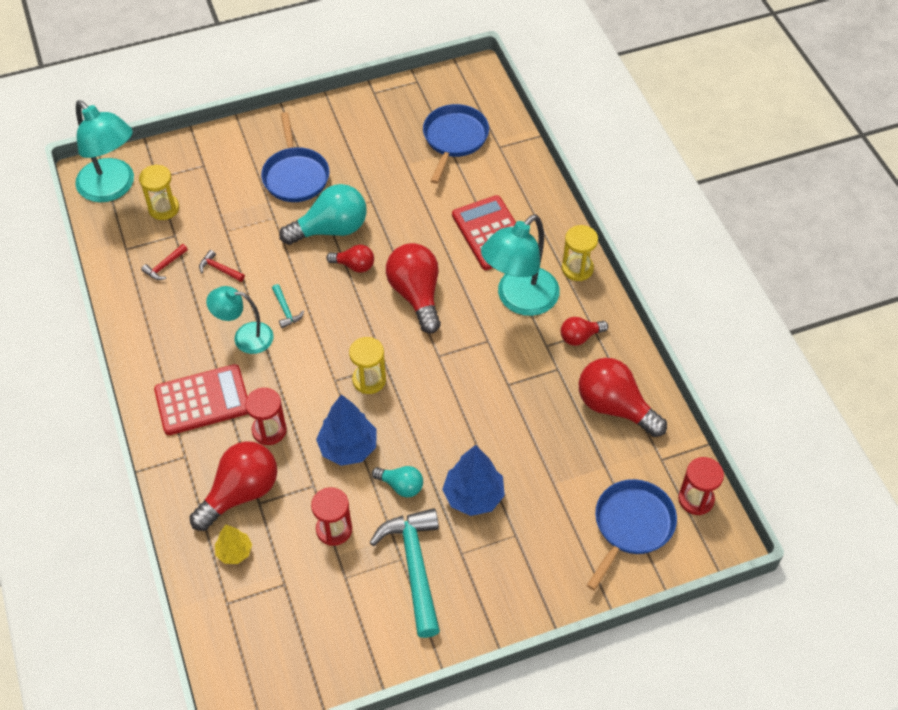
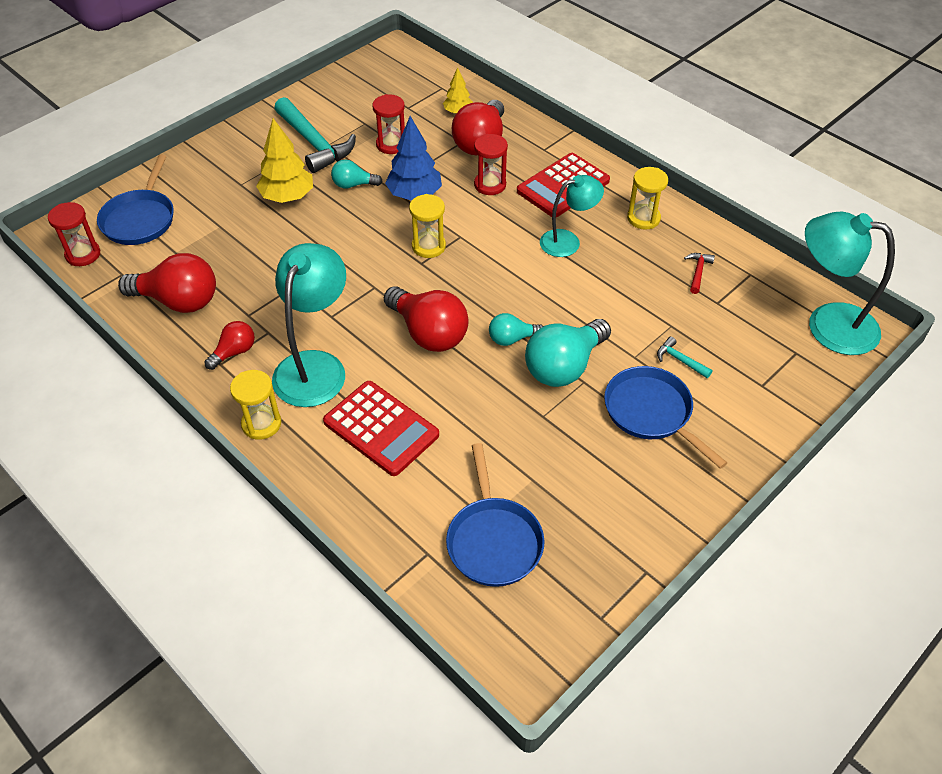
camera: 155 degrees right, 5 degrees down
yellow hourglass [139,164,179,220] -> yellow hourglass moved to [627,167,668,230]
red hammer [199,250,245,282] -> none
turquoise hammer [272,284,304,328] -> turquoise hammer moved to [657,337,712,378]
red light bulb [326,245,374,273] -> turquoise light bulb [489,313,543,346]
blue tree [442,445,505,516] -> yellow tree [256,118,313,203]

